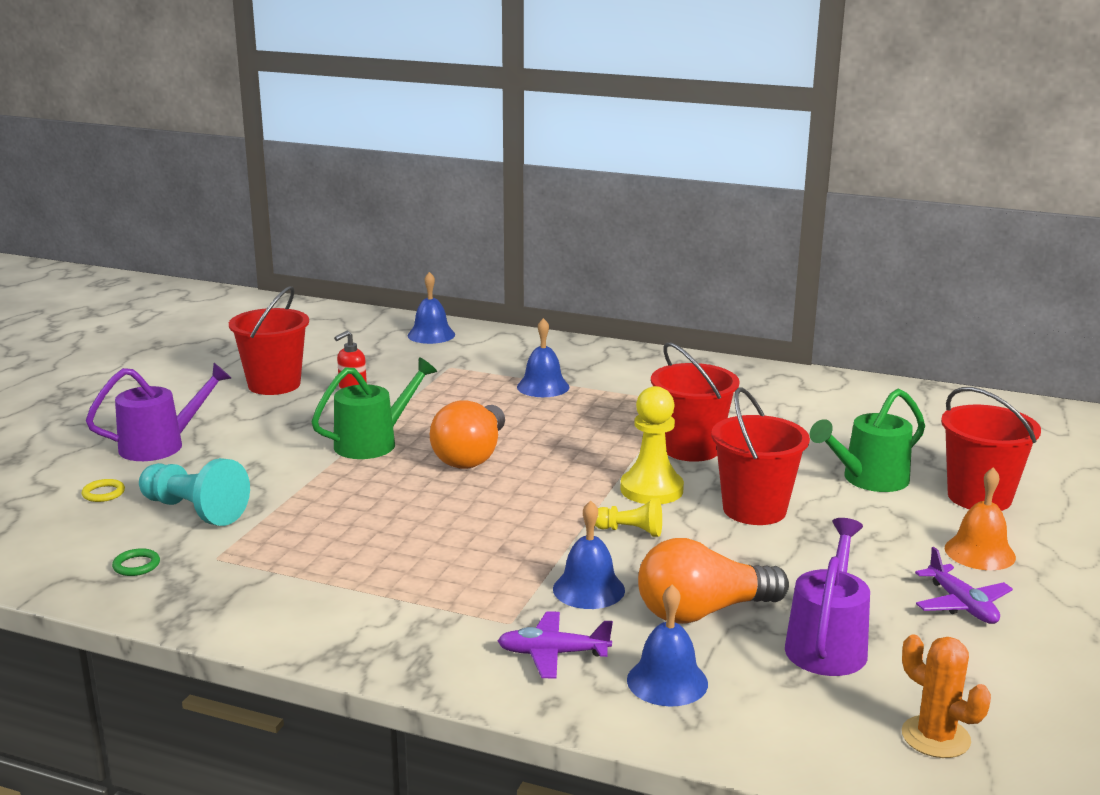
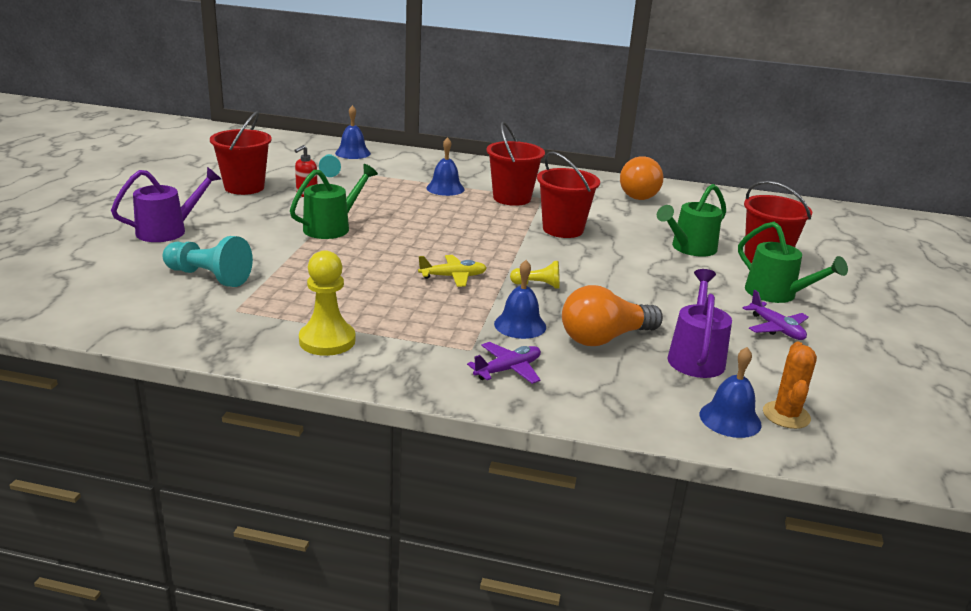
camera: 10 degrees left, 5 degrees up
yellow ring [81,479,125,502] -> none
green ring [112,548,160,576] -> none
orange light bulb [430,400,505,469] -> orange light bulb moved to [620,156,663,200]
purple plane [498,611,613,679] -> purple plane turned 150 degrees clockwise [467,342,541,384]
yellow pawn [620,386,684,504] -> yellow pawn moved to [299,250,356,356]
blue bell [627,585,708,707] -> blue bell moved to [700,347,762,438]
red bucket [711,388,810,525] -> red bucket moved to [487,122,545,206]
orange cactus [902,634,991,758] -> orange cactus turned 60 degrees clockwise [763,342,817,429]
orange bell [945,467,1016,570] -> green watering can [738,221,848,303]
none -> turquoise pawn [319,154,341,177]
none -> yellow plane [418,255,487,287]

